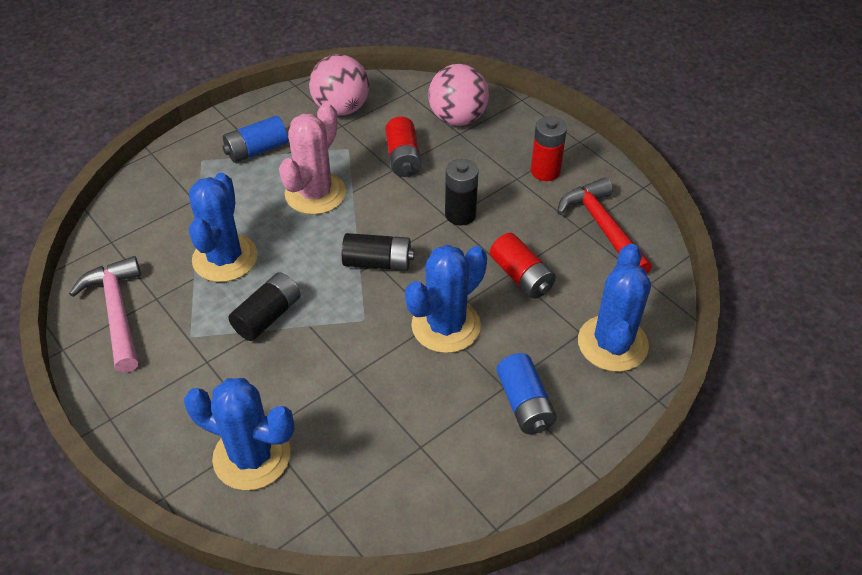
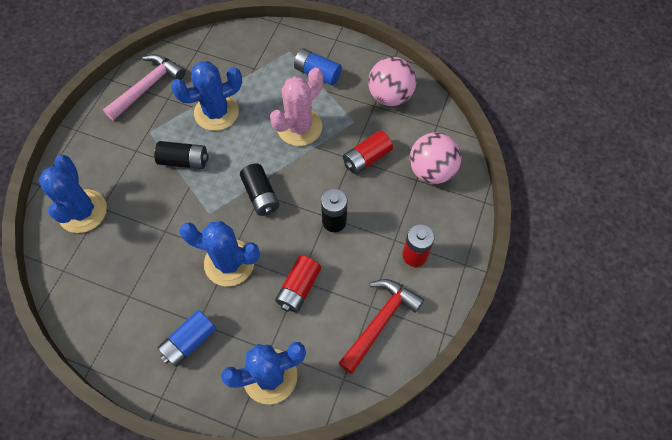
camera: 60 degrees right, 15 degrees up
pink cactus [279,102,346,215] -> pink cactus turned 45 degrees counterclockwise [270,68,323,146]

